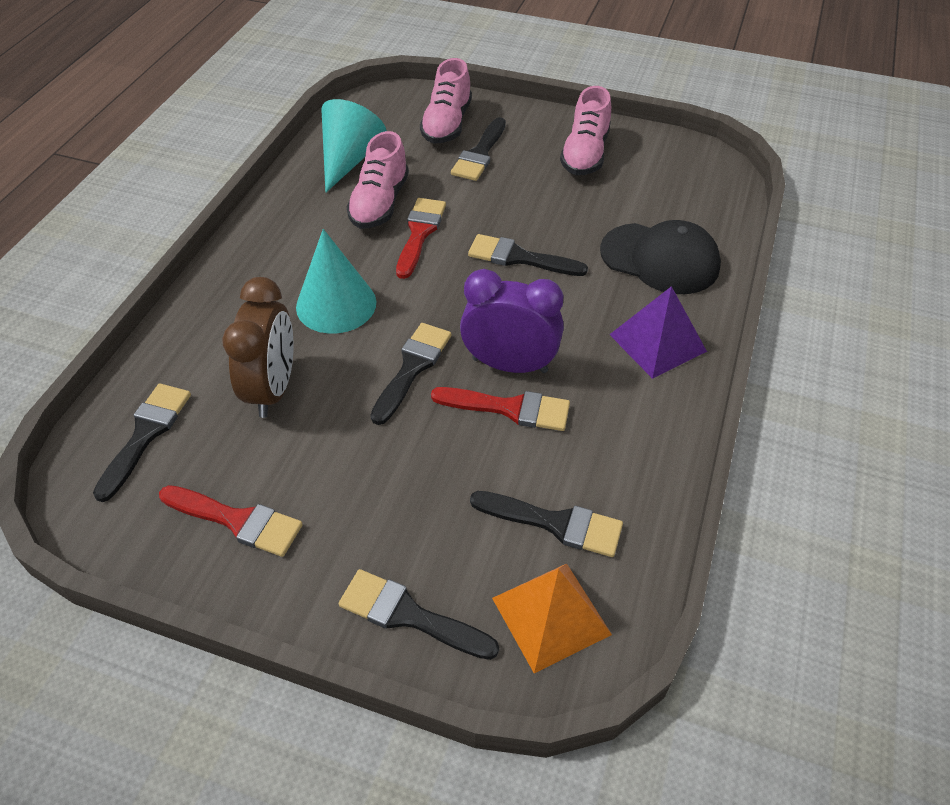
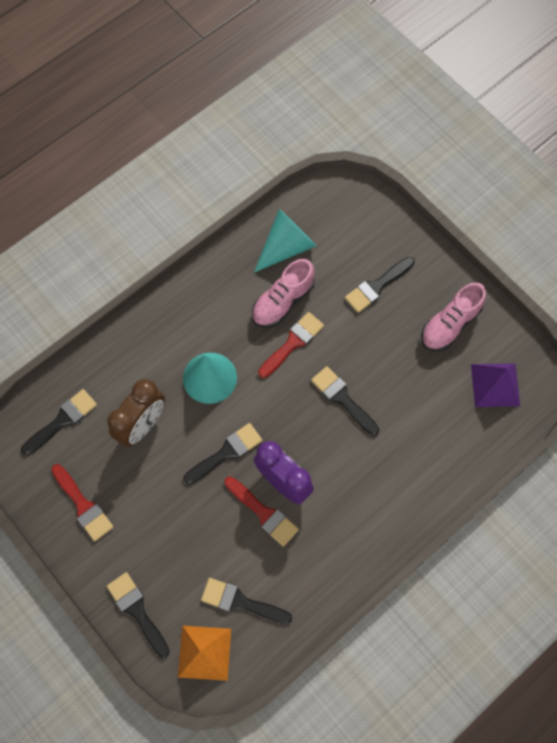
camera: 30 degrees right, 20 degrees up
pink shoe [420,58,472,144] -> none
black brush [470,491,623,557] -> black brush turned 150 degrees clockwise [201,578,292,624]
black cap [600,220,721,294] -> none
purple pyramid [609,286,707,379] -> purple pyramid moved to [471,363,520,407]

